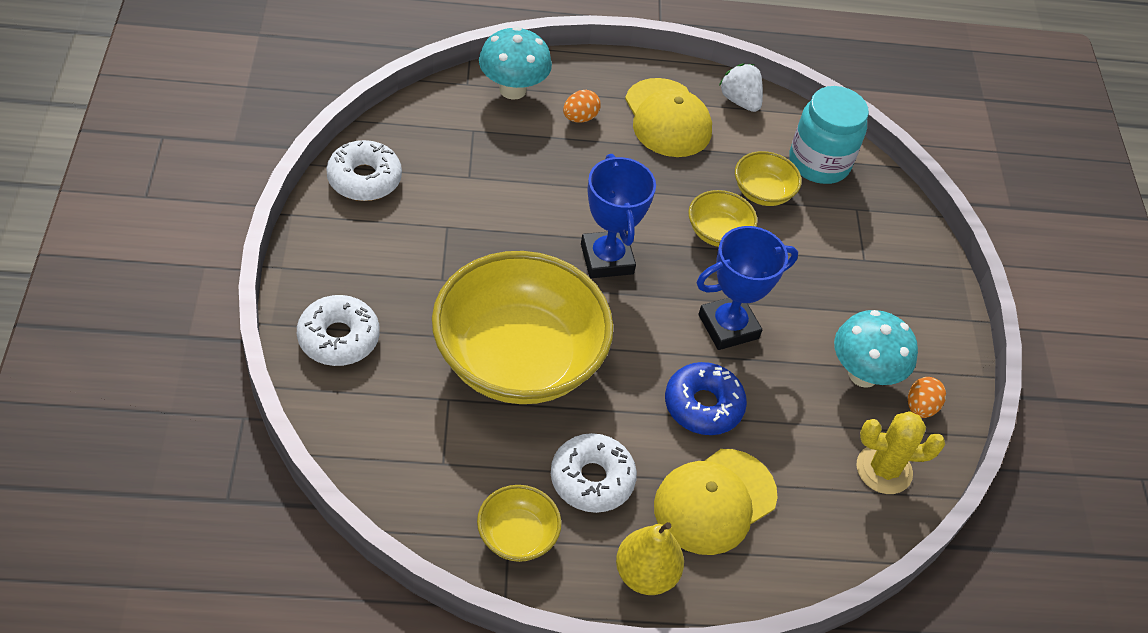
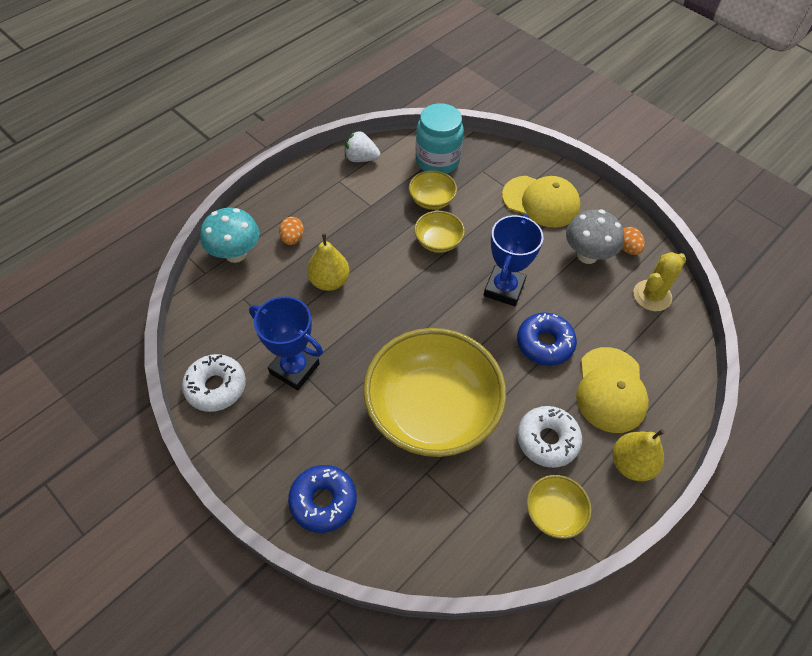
camera: 40 degrees left, 5 degrees up
white donut [297,295,380,366] -> blue donut [288,465,357,533]
blue trophy [581,154,656,278] -> blue trophy moved to [249,296,323,390]
yellow cap [625,78,712,157] -> yellow cap moved to [502,176,580,227]
turquoise mushroom [834,310,918,388] -> grey mushroom [566,209,624,264]
none -> yellow pear [307,233,350,291]

